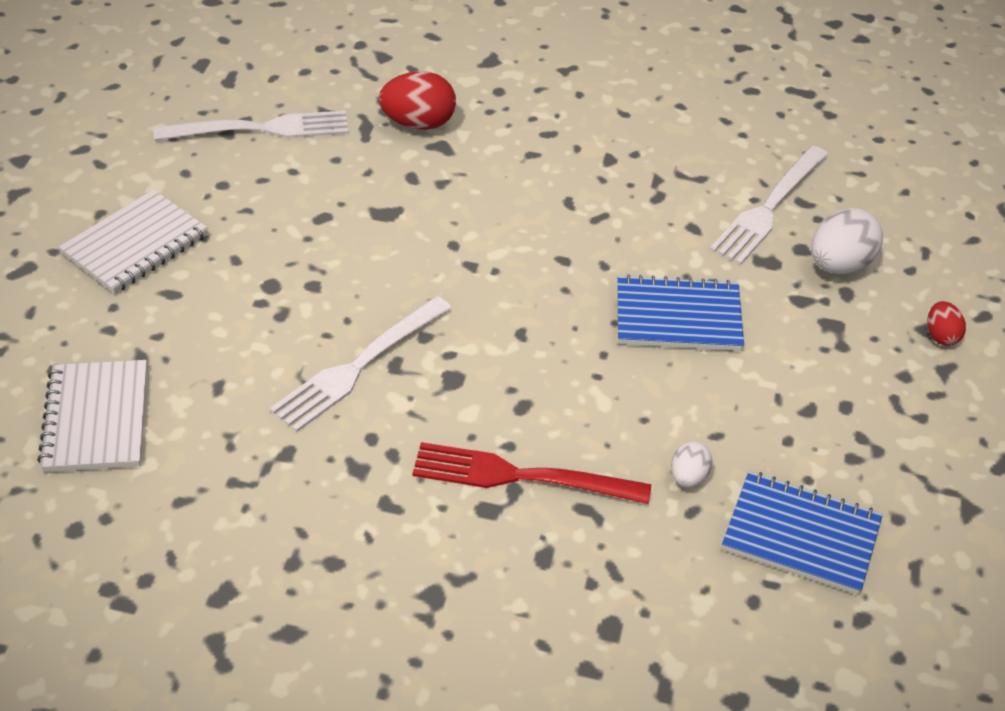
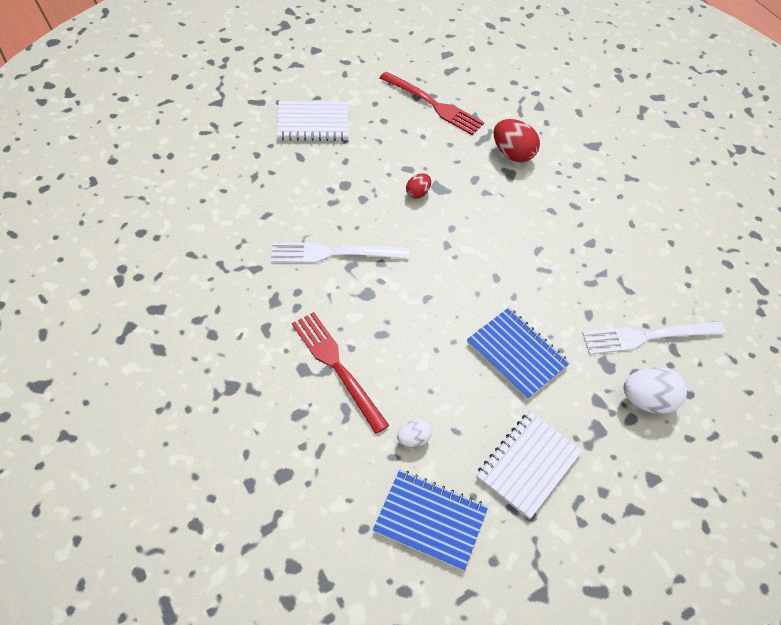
camera: 45 degrees right, 10 degrees up
white notebook [37,360,147,472] -> white notebook moved to [476,411,583,519]
white fork [154,110,349,141] -> red fork [380,72,484,135]
blue notebook [722,471,883,595] -> blue notebook turned 45 degrees counterclockwise [373,470,488,571]
red egg [927,301,966,346] -> red egg moved to [406,173,431,199]

